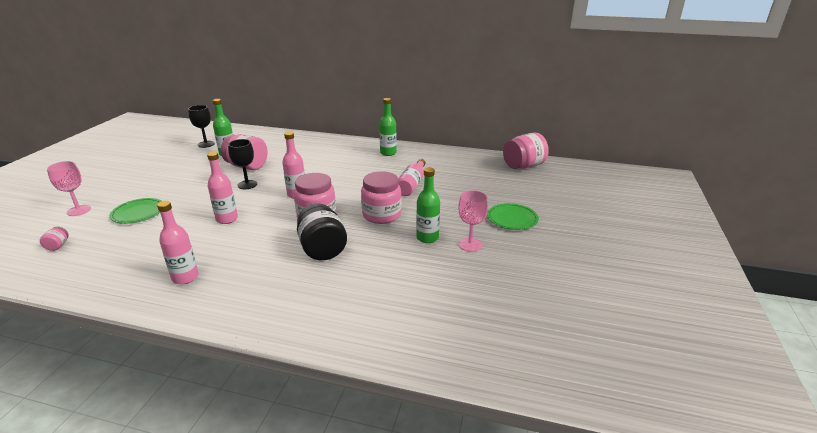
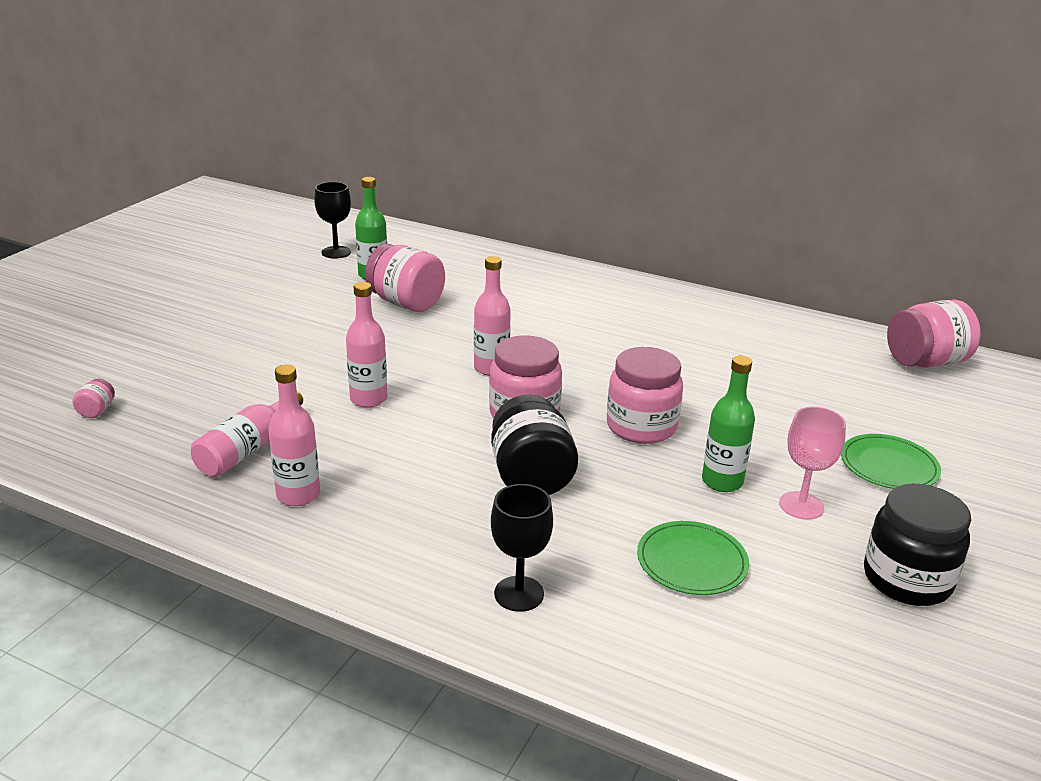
camera: 10 degrees right, 0 degrees up
pink goblet [47,161,91,216] -> none
green plate [110,198,161,224] -> green plate moved to [637,521,749,595]
black goblet [228,139,257,189] -> black goblet moved to [491,484,553,612]
green bottle [379,98,397,156] -> none
pink bottle [399,159,425,196] -> pink bottle moved to [191,391,303,477]
none -> black jar [864,484,971,606]

